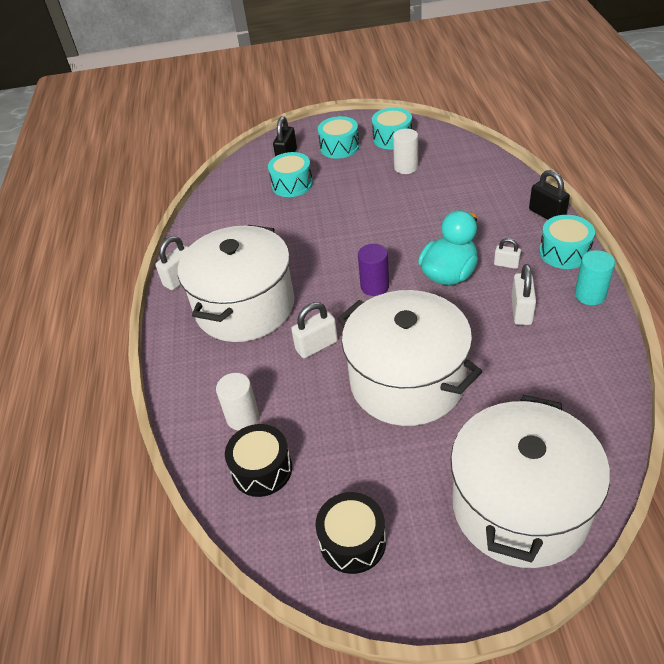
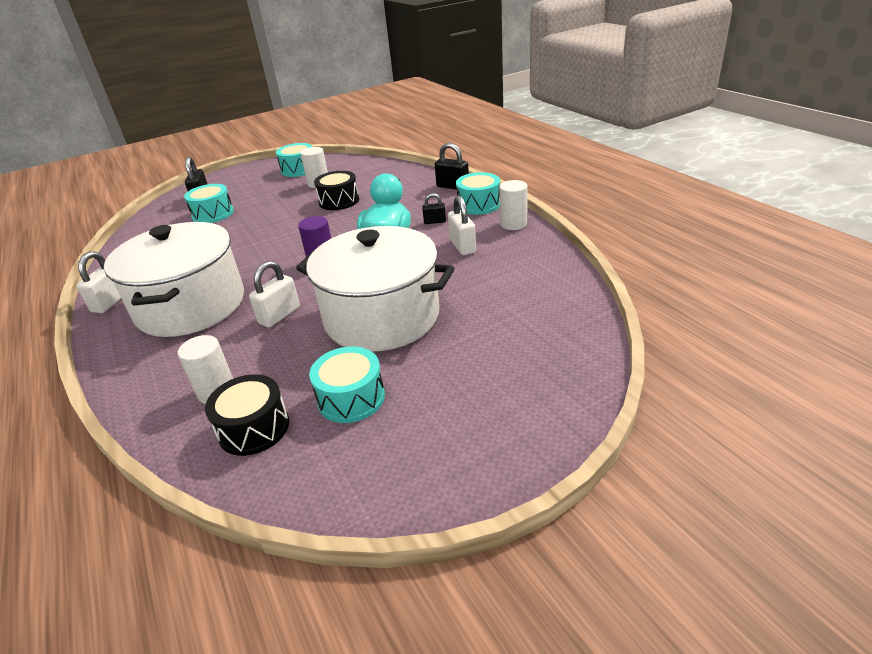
camera: 25 degrees left, 10 degrees down
black drum [315,492,386,574] -> black drum moved to [314,171,359,210]
turquoise drum [318,116,359,159] -> turquoise drum moved to [309,346,385,423]
white pot [450,395,610,568] -> none
white padlock [494,238,521,269] -> black padlock [422,193,446,224]
turquoise cylinder [575,250,615,305] -> white cylinder [499,180,528,230]

